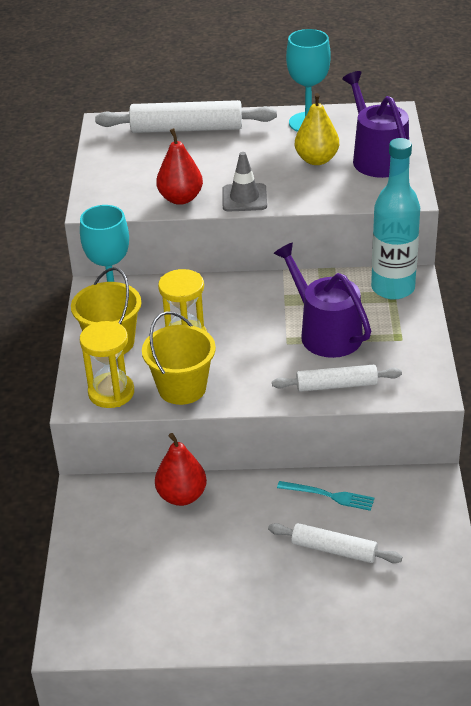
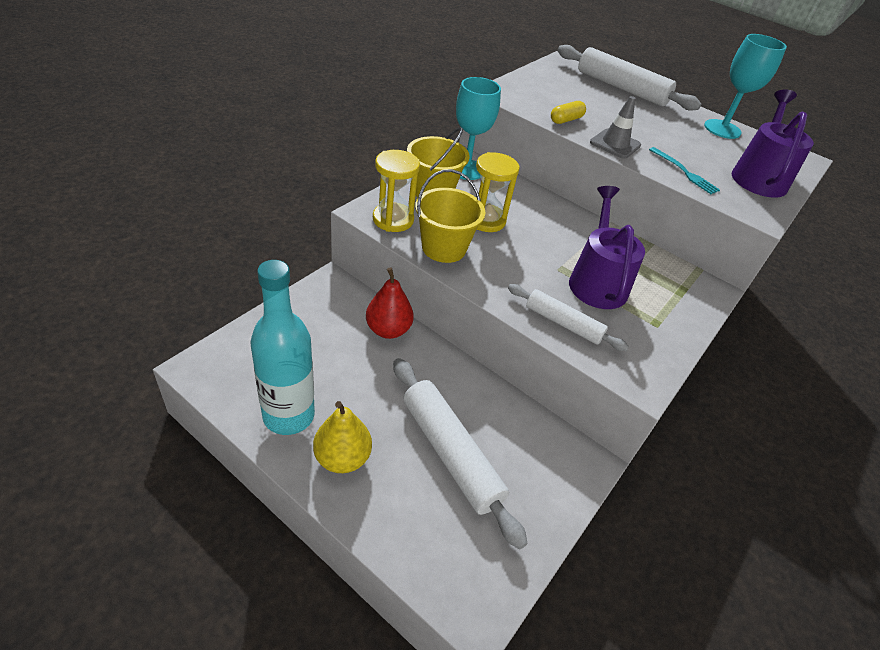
camera: 30 degrees right, 5 degrees up
red pear [156,128,203,205] -> yellow capsule [551,101,586,124]
white rolling pin [268,523,402,563] -> white rolling pin [393,358,528,550], size x1.66
turquoise fork [277,481,374,511] -> turquoise fork moved to [649,147,720,194]
yellow pear [295,93,339,165] -> yellow pear moved to [313,401,372,473]
turquoise bottle [371,138,420,300] -> turquoise bottle moved to [250,260,315,435]

